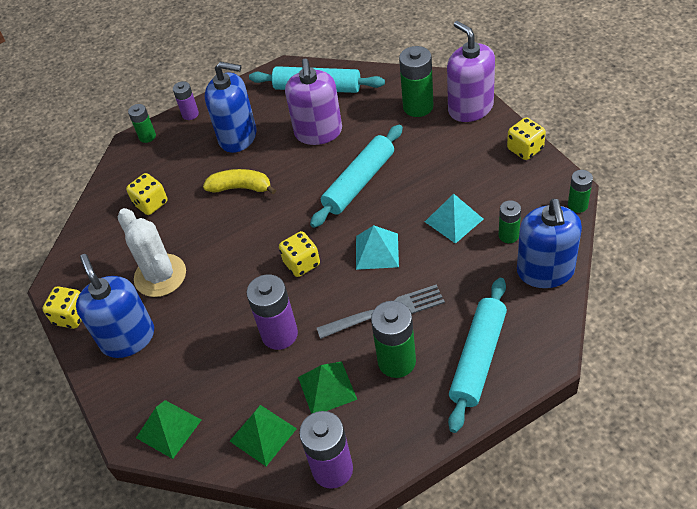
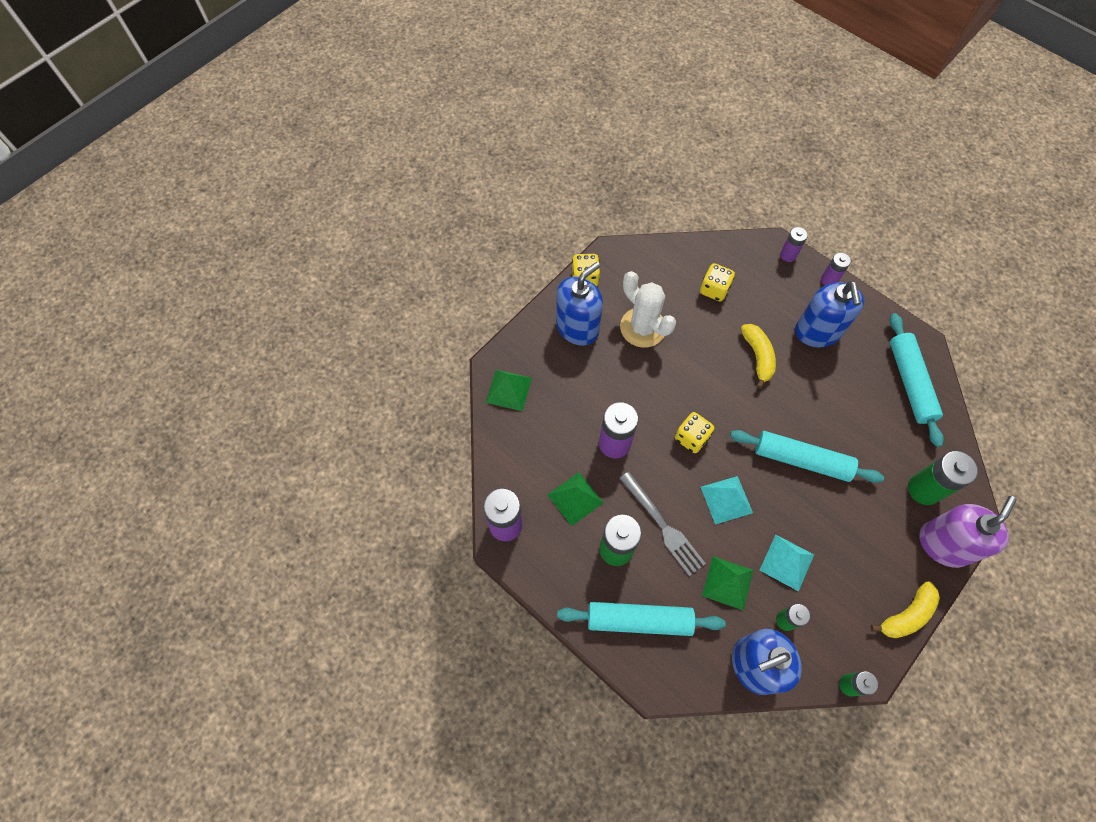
camera: 65 degrees right, 15 degrees up
white cactus [117,208,186,297] -> white cactus turned 75 degrees counterclockwise [620,271,676,348]
green battery [128,104,156,143] -> purple battery [780,227,808,262]
green pyramid [230,405,297,466] -> green pyramid moved to [702,556,753,611]
purple soap dispenser [285,58,342,145] -> none
yellow dice [507,118,546,160] -> yellow banana [871,581,940,638]

